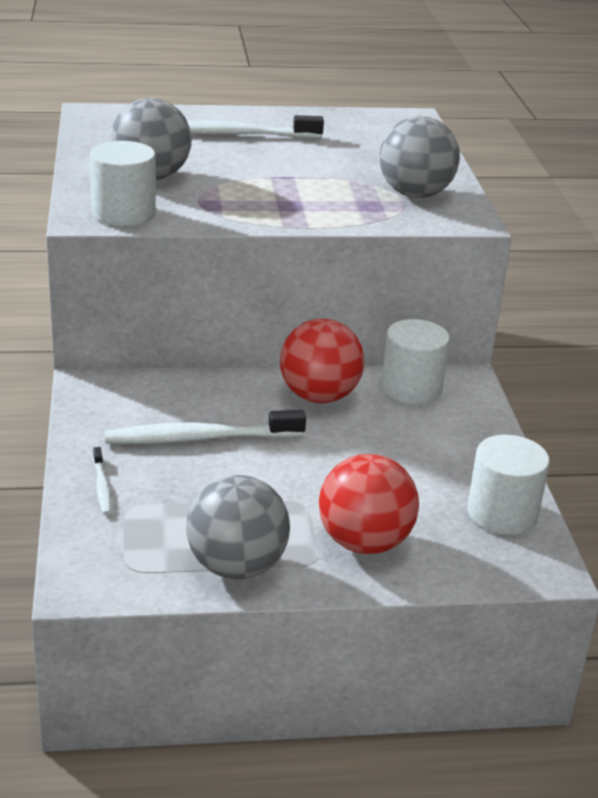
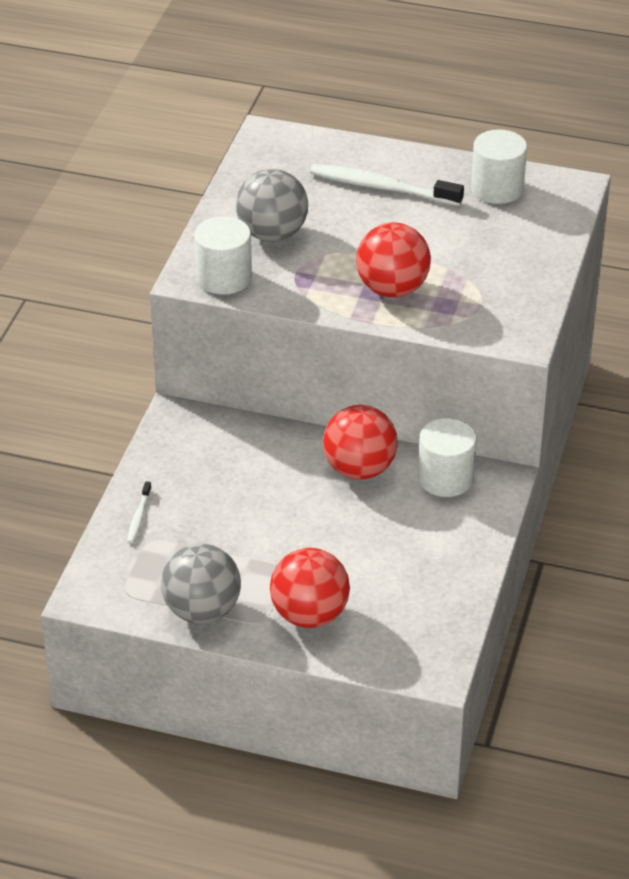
camera: 25 degrees right, 10 degrees up
white toothbrush [105,410,306,444] -> none
grey ball [379,116,460,198] -> none
white cylinder [467,435,550,535] -> white cylinder moved to [471,129,527,204]
none -> red ball [356,222,431,298]

